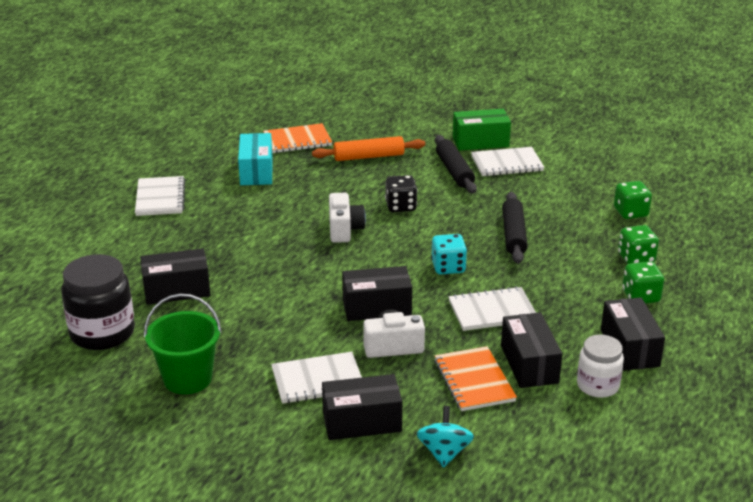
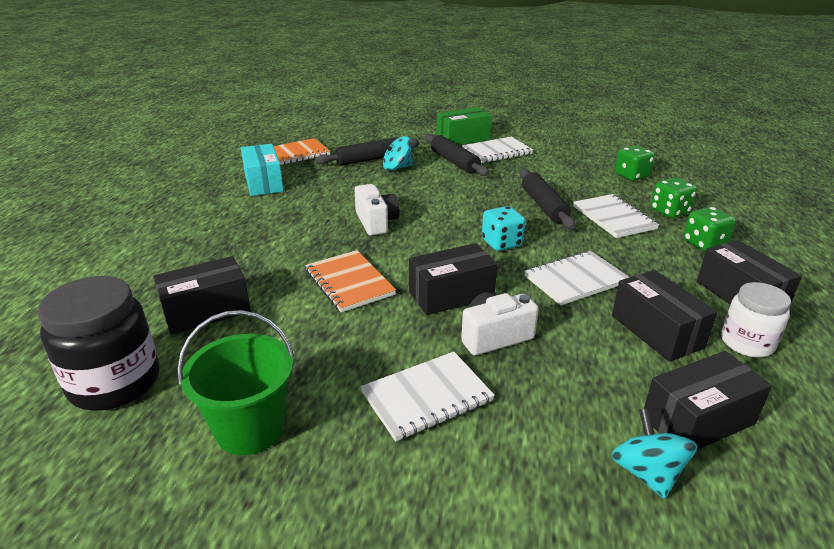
camera: 15 degrees left, 0 degrees up
white notebook [135,176,185,216] -> white notebook moved to [573,194,659,238]
orange rolling pin [312,136,425,161] -> black rolling pin [315,137,419,166]
black box [322,374,402,440] -> black box moved to [644,351,772,450]
black dice [385,175,417,212] -> none
orange notebook [434,346,517,411] -> orange notebook moved to [305,250,396,312]
none -> turquoise spinning top [380,136,413,171]

